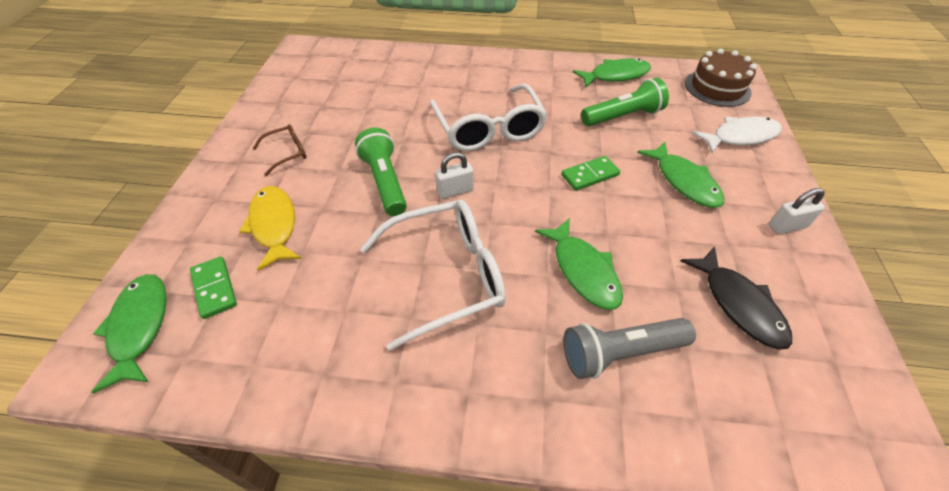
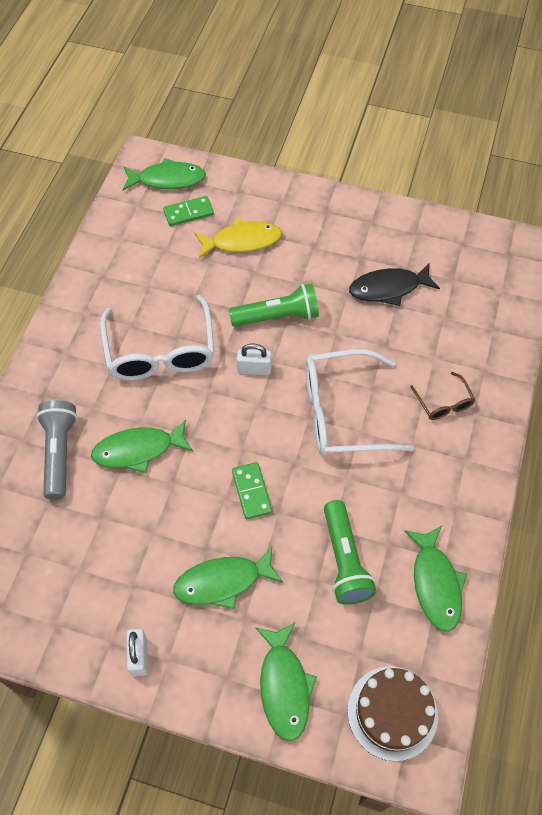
camera: 100 degrees right, 10 degrees up
brown glasses [252,124,306,176] -> brown glasses moved to [410,372,475,420]
white padlock [435,152,473,199] -> white padlock turned 75 degrees counterclockwise [237,343,272,375]
black fish [681,247,792,350] -> black fish moved to [349,263,440,306]
white fish [692,117,782,153] -> green fish [255,622,317,742]

